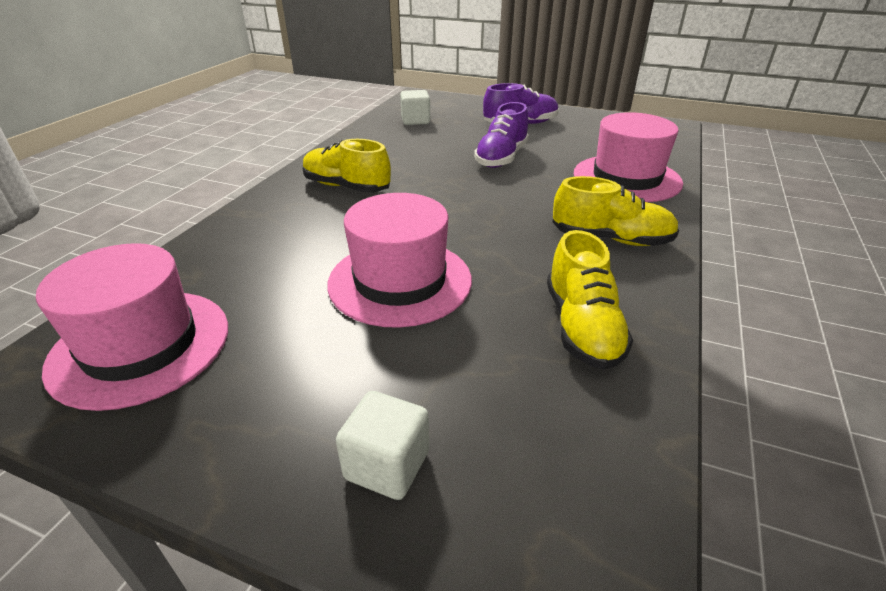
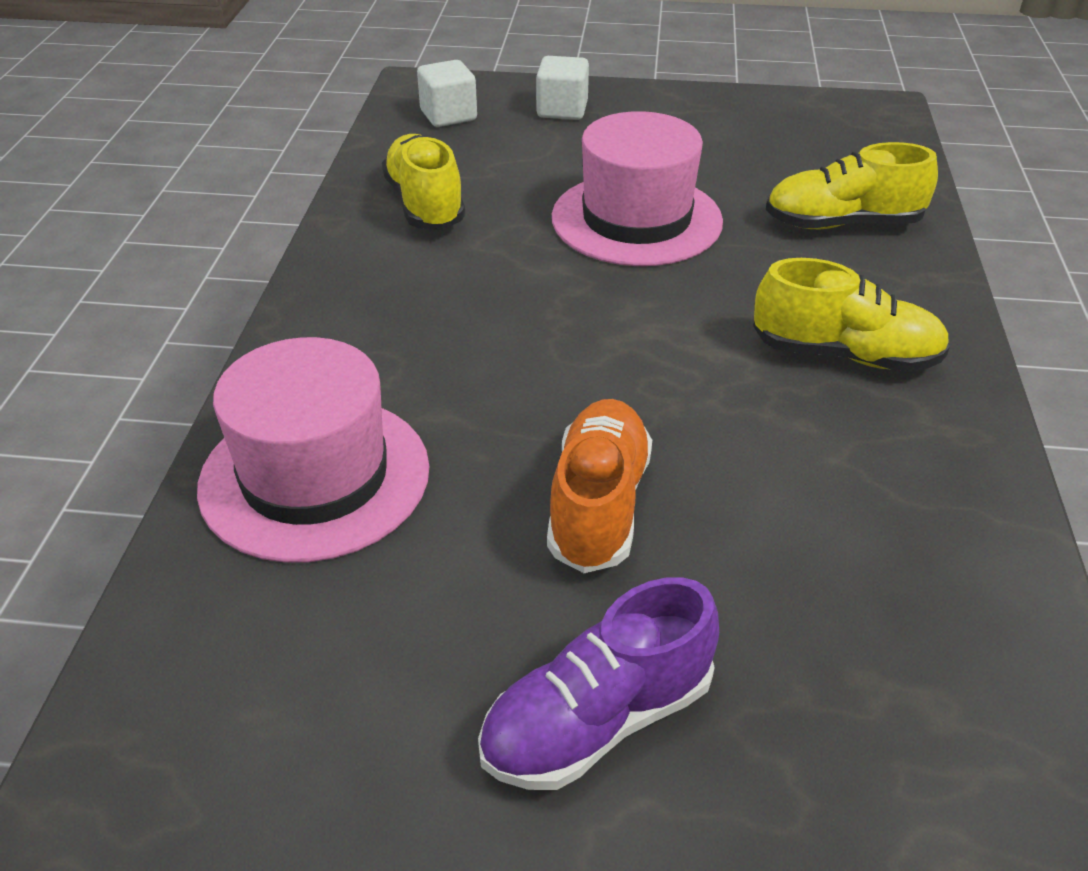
camera: 165 degrees right, 5 degrees up
pink hat [36,243,228,411] -> none
white cube [400,90,430,125] -> white cube moved to [417,60,477,127]
purple shoe [474,102,529,168] -> orange shoe [547,399,652,573]
yellow shoe [553,176,679,246] -> yellow shoe moved to [766,142,938,229]

